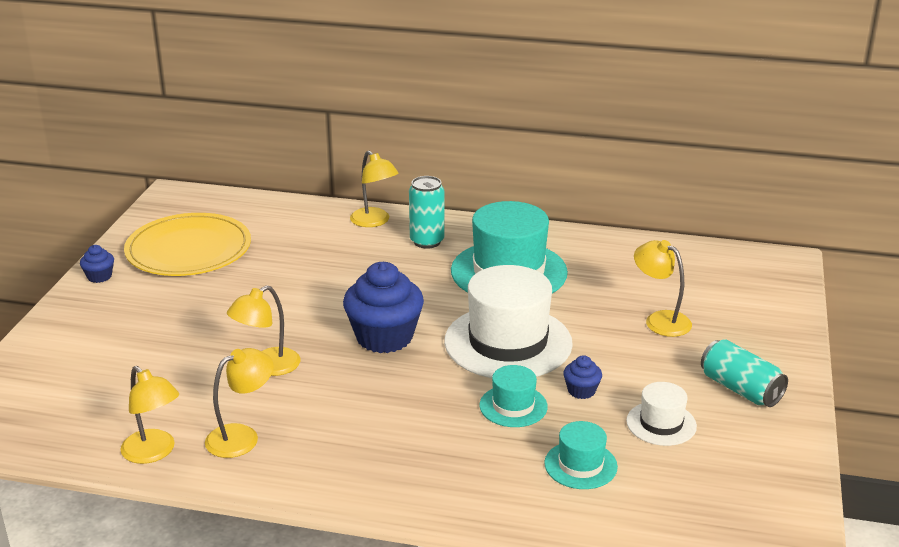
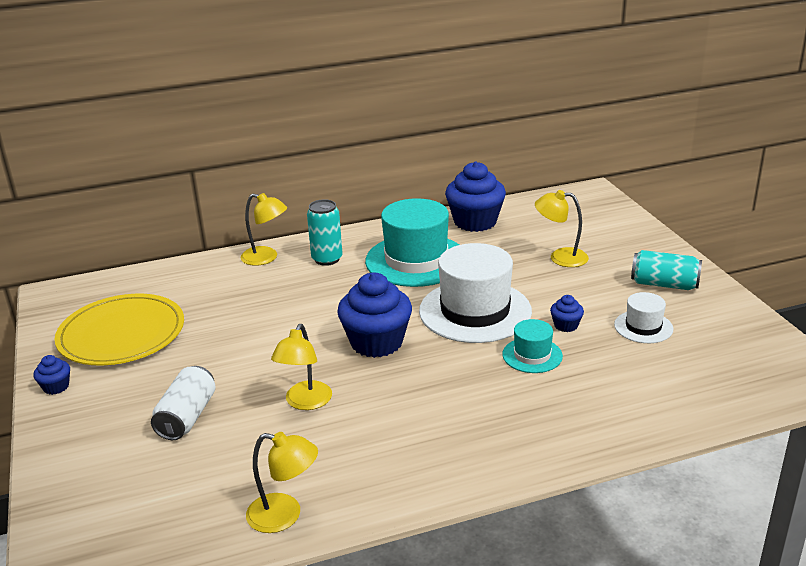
camera: 30 degrees left, 0 degrees up
yellow lamp [205,348,274,458] -> none
turquoise hat [544,421,618,489] -> none
none -> white can [151,366,216,440]
none -> blue cupcake [445,162,506,232]

